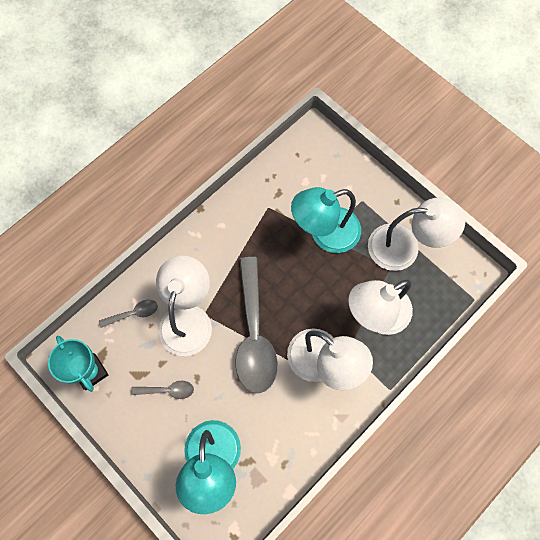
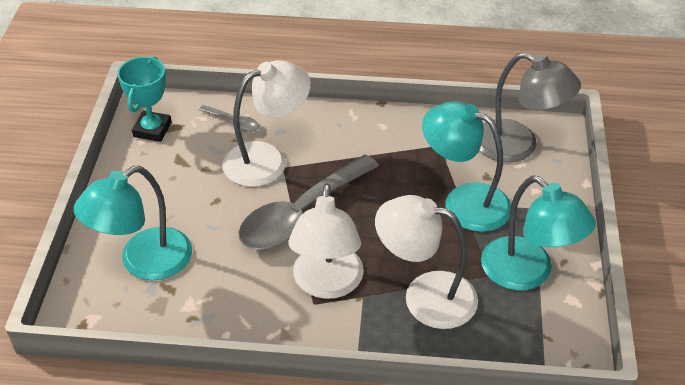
camera: 50 degrees right, 25 degrees down
grey spoon [131,380,194,399] -> none
white lamp [368,198,466,271] -> turquoise lamp [481,175,596,290]
none -> grey lamp [479,52,581,162]

